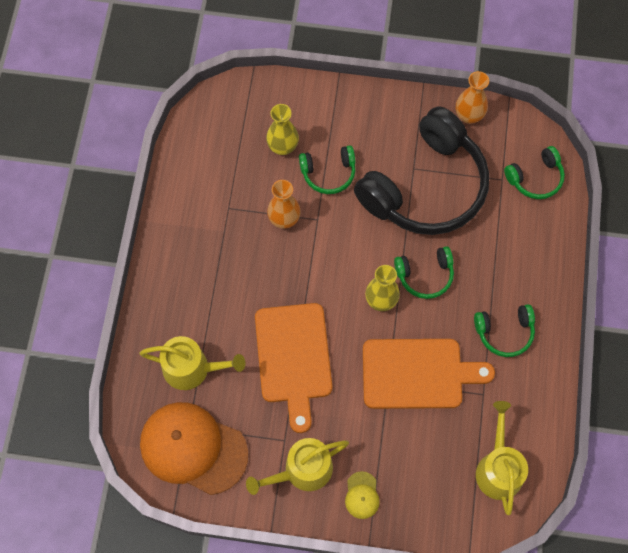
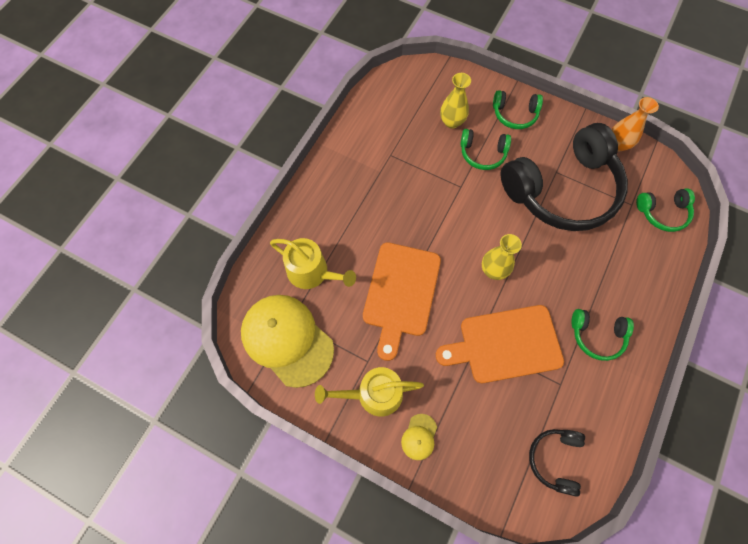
camera: 20 degrees right, 0 degrees up
orange cap [140,402,248,495] -> yellow cap [241,295,334,388]
orange vase [267,180,301,229] -> none
orange cutting board [363,339,495,409] -> orange cutting board turned 150 degrees clockwise [436,305,564,383]
green headphones [394,246,454,299] -> green headphones moved to [493,90,543,129]
yellow watering can [476,401,528,515] -> black headphones [529,429,585,497]

